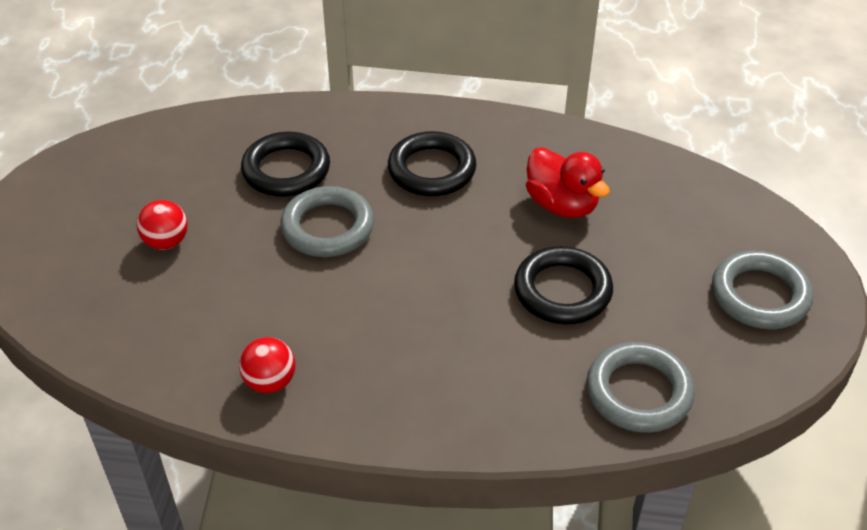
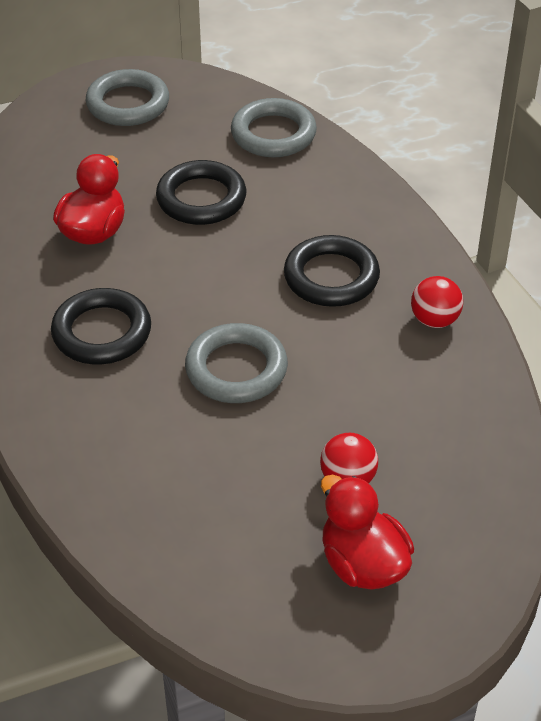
camera: 120 degrees left, 0 degrees up
black ring [241,132,330,197] -> black ring moved to [284,235,380,307]
none -> red duck [321,475,414,590]

